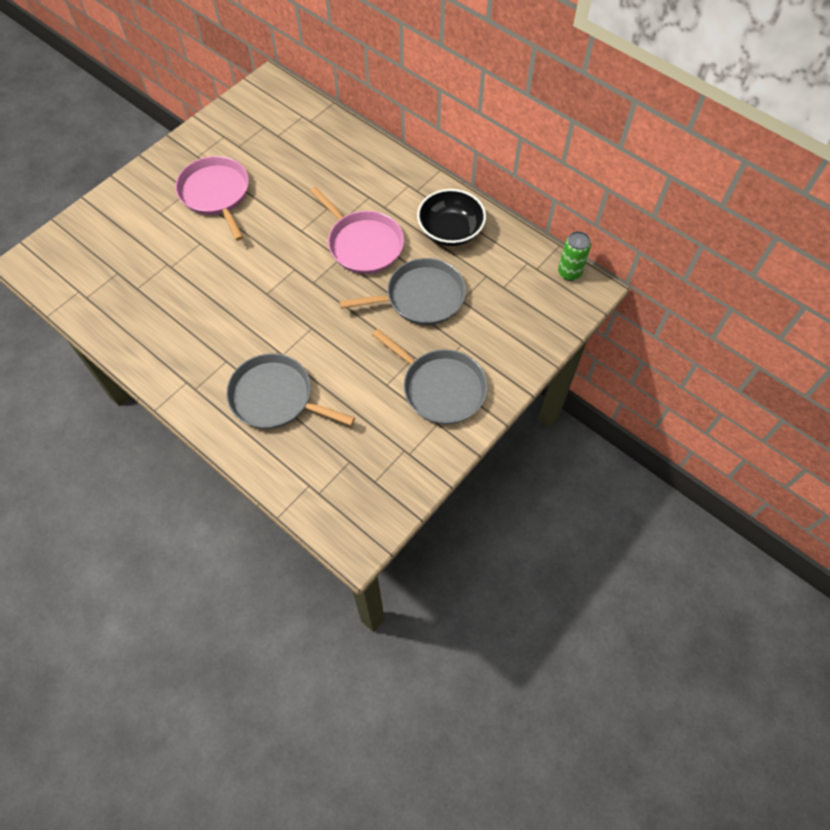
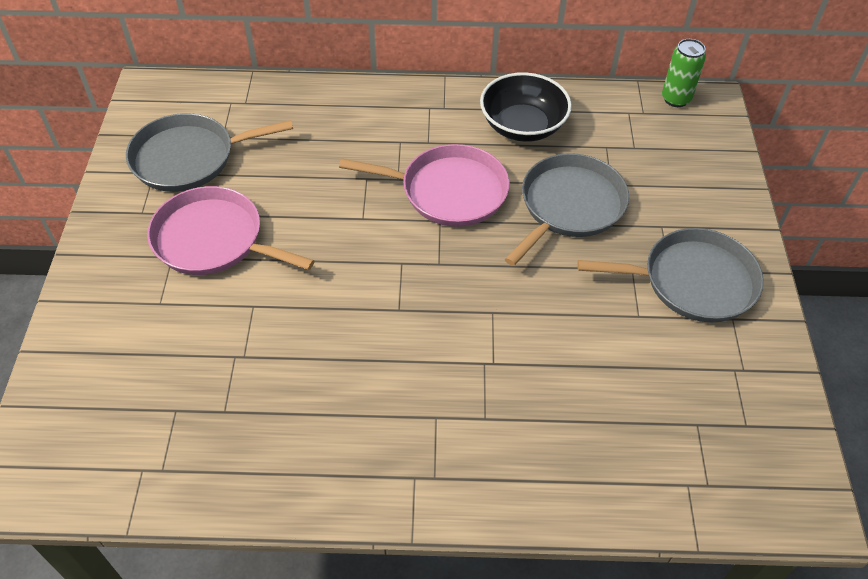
camera: 40 degrees left, 10 degrees down
grey pan [226,353,355,429] -> grey pan moved to [126,113,293,192]

